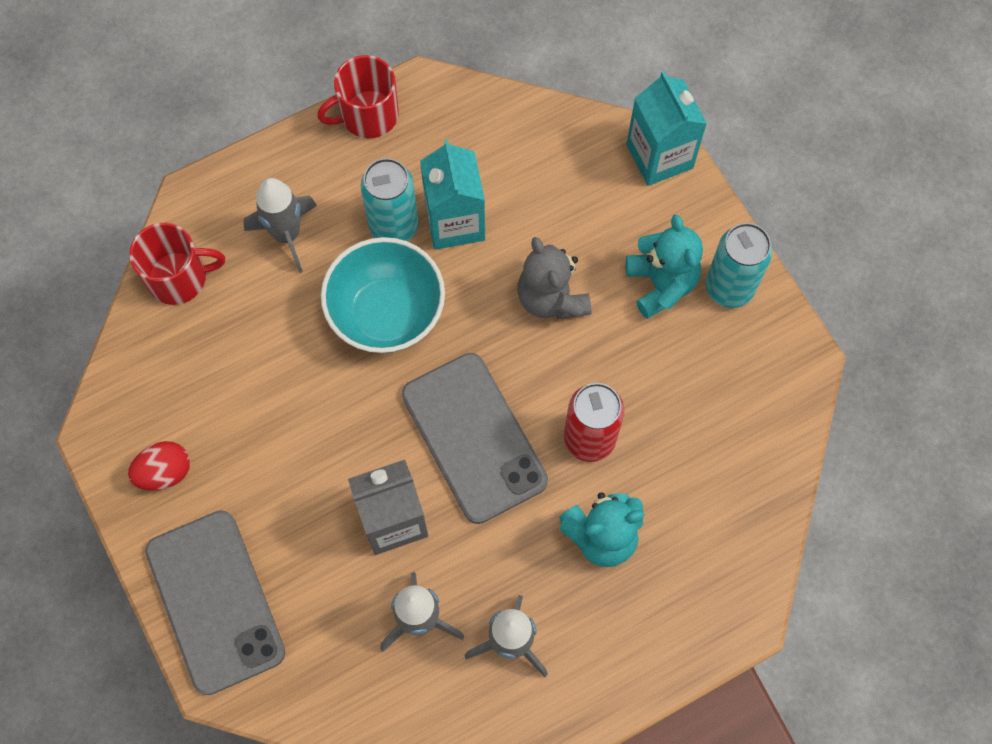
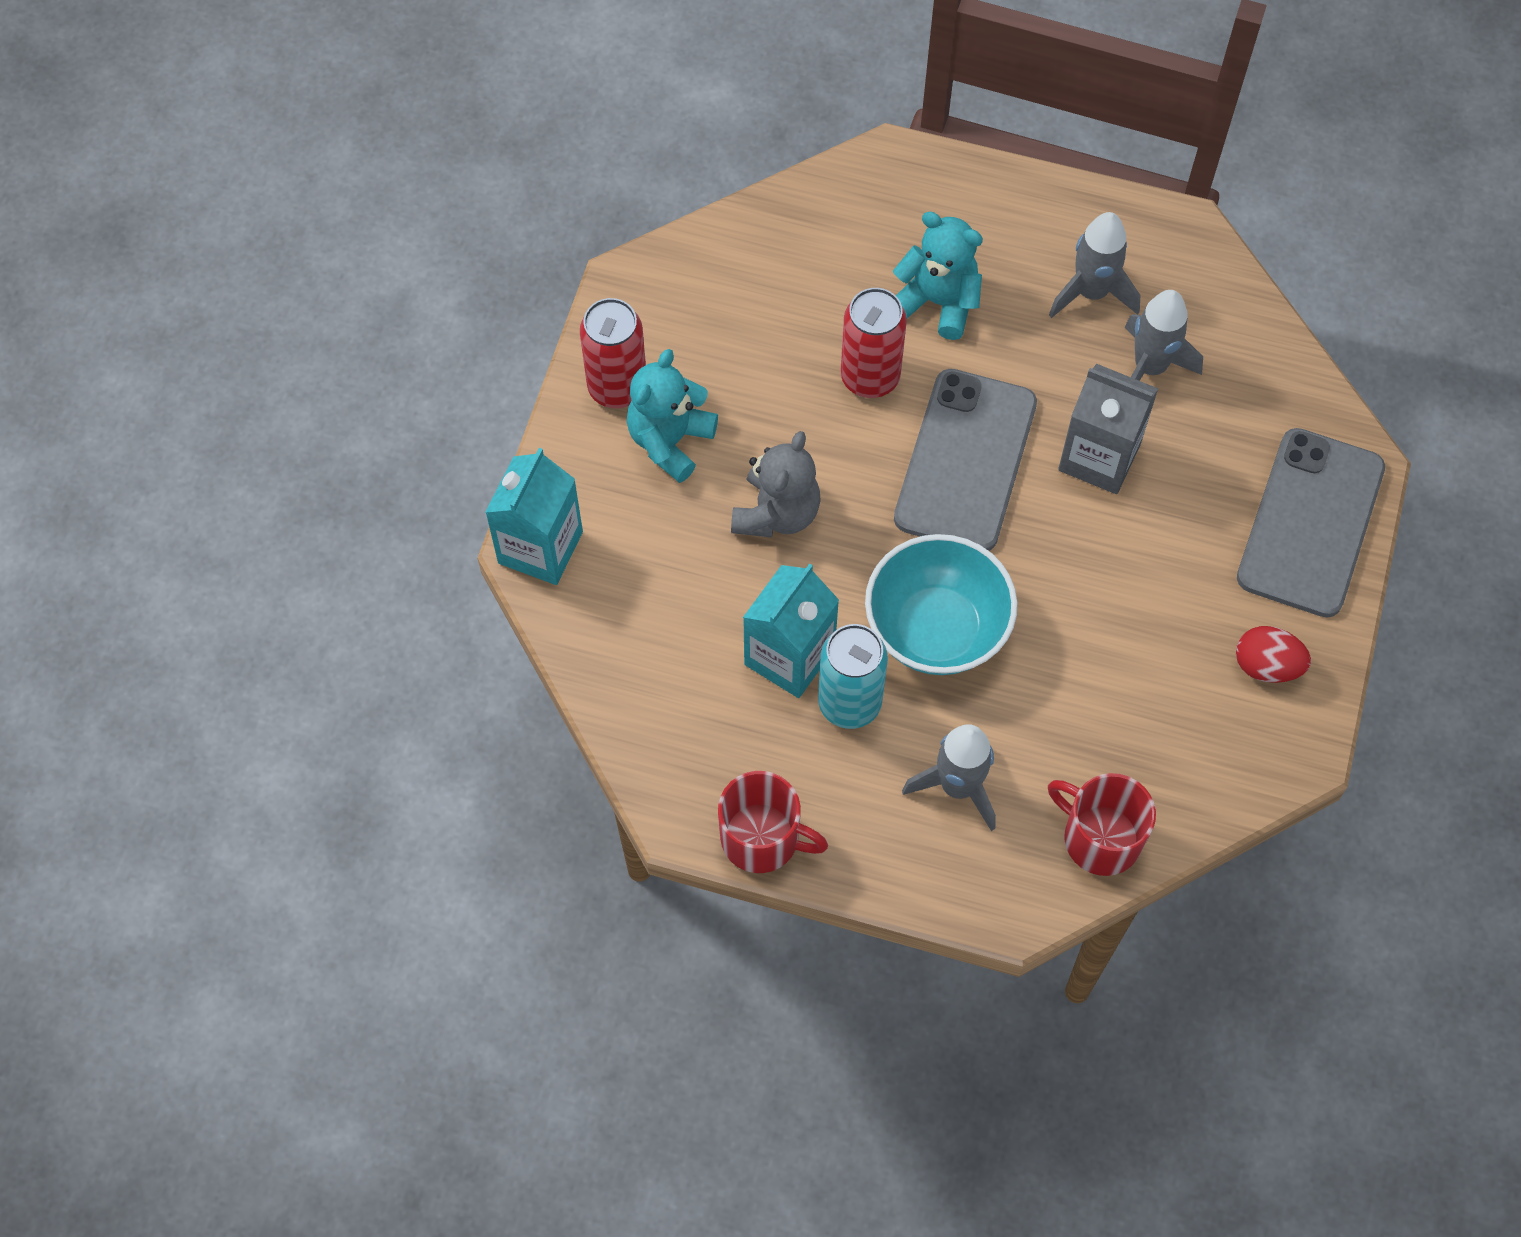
camera: 135 degrees left, 5 degrees down
turquoise can [705,223,773,308] -> red can [580,298,646,408]

